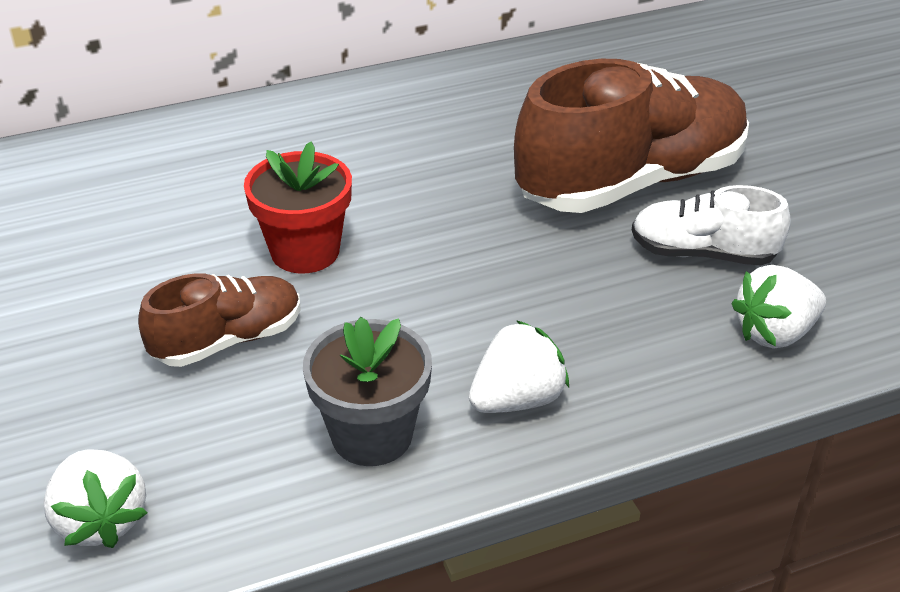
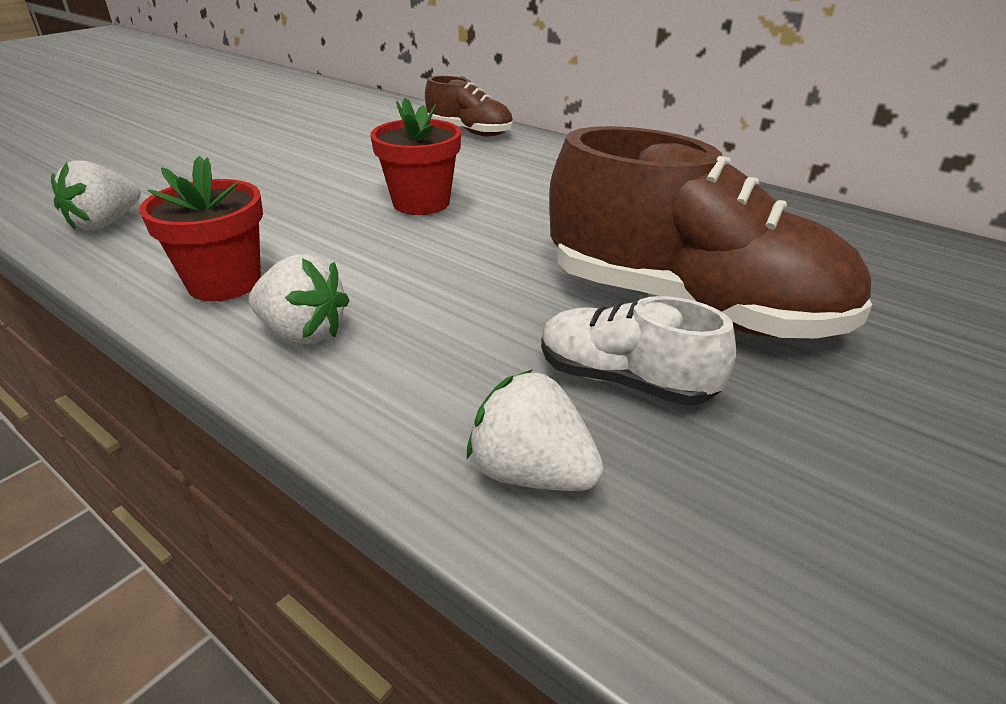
camera: 60 degrees right, 5 degrees down
brown shoe [138,273,301,367] -> brown shoe moved to [425,76,513,137]
grey flower pot [303,317,432,466] -> red flower pot [139,156,263,301]
white shoe [632,185,791,266] -> white shoe turned 45 degrees counterclockwise [541,296,736,406]

